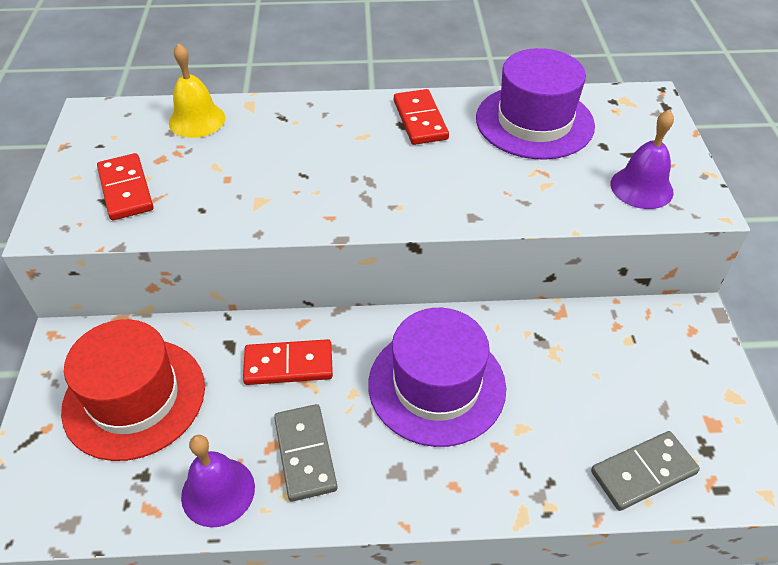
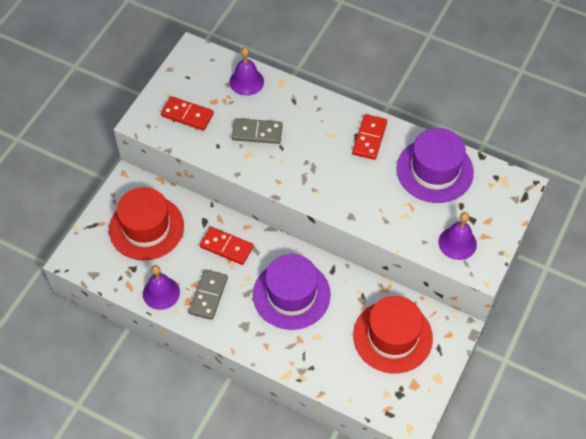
camera: 30 degrees right, 10 degrees up
red domino [97,153,154,221] -> red domino turned 75 degrees counterclockwise [161,96,214,131]
yellow bell [169,43,225,138] -> purple bell [229,47,264,96]
grey domino [591,431,700,511] -> grey domino moved to [232,118,283,144]
none -> red hat [353,296,433,374]

